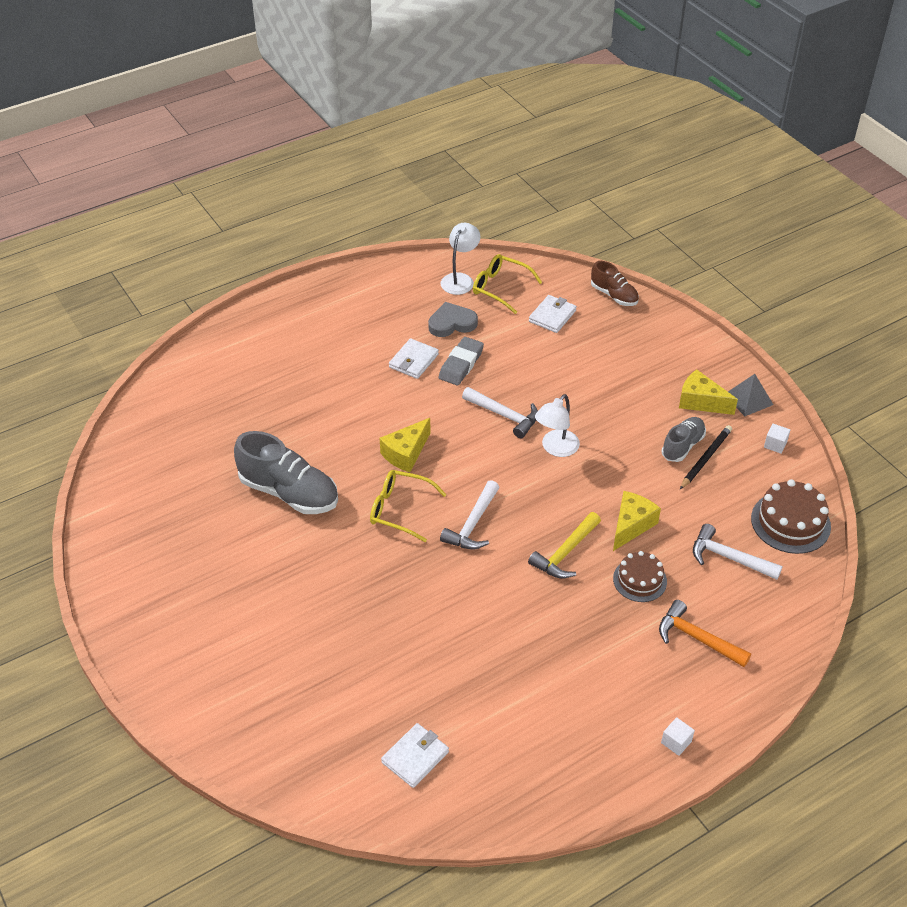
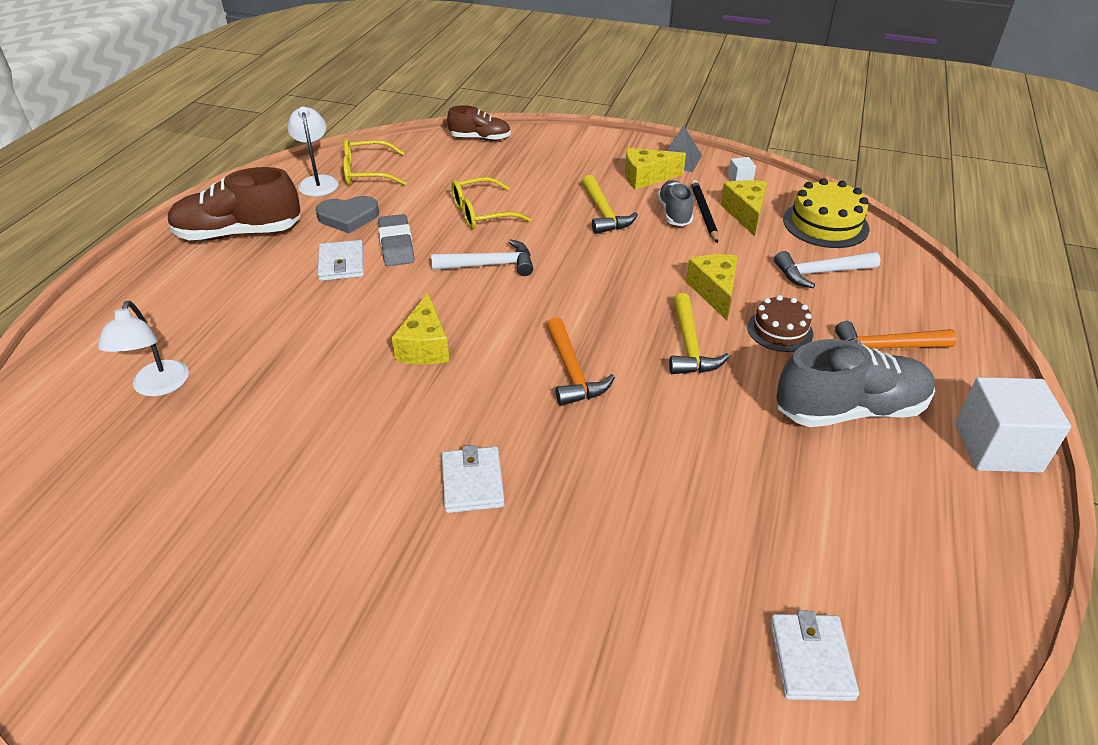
camera: 40 degrees left, 5 degrees down
grey shoe [234,431,338,514] -> grey shoe moved to [776,339,935,427]
yellow glasses [370,470,447,542] -> yellow glasses moved to [451,177,532,229]
grey heart [428,302,478,337] -> grey heart turned 135 degrees counterclockwise [316,196,379,233]
white hammer [440,480,500,550] -> orange hammer [546,317,615,406]
white wallet [529,295,577,333] -> white wallet moved to [442,445,505,513]
white lamp [535,394,580,457] -> white lamp moved to [98,301,189,396]
white cube [661,717,695,756] -> white cube [955,377,1071,473], size x2.31
brown cake [751,479,831,554] -> yellow cake [783,178,870,248]
none -> brown shoe [168,167,301,240]
none -> yellow hammer [582,175,638,234]
none -> yellow cheese [720,180,767,236]

